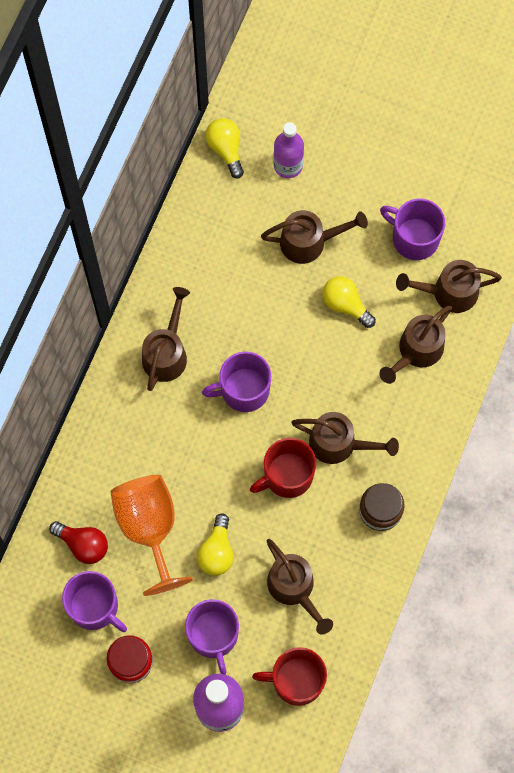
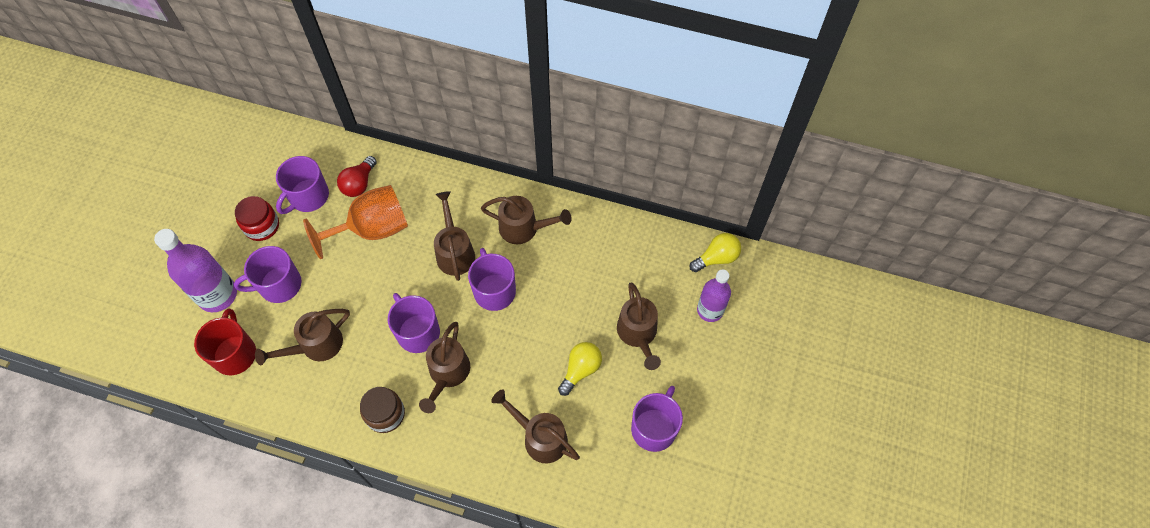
camera: 85 degrees right, 10 degrees down
yellow light bulb [197,513,234,576] -> none
red mug [250,438,316,498] -> purple mug [388,293,440,353]
brown watering can [396,260,502,313] -> brown watering can moved to [434,191,475,281]

